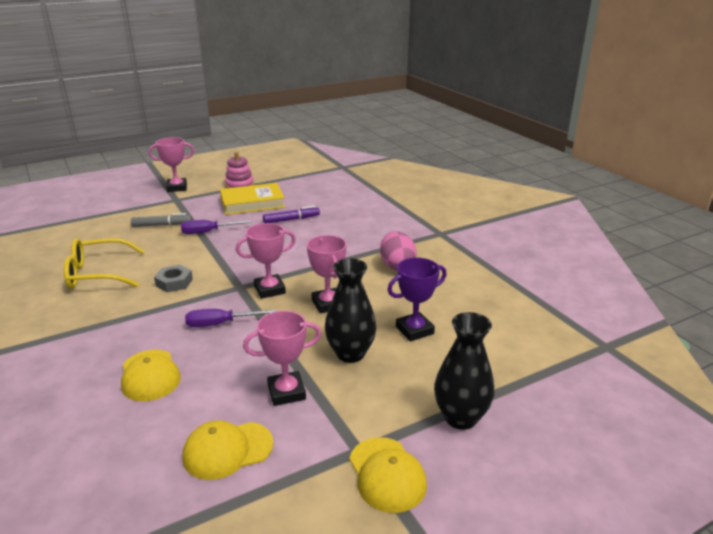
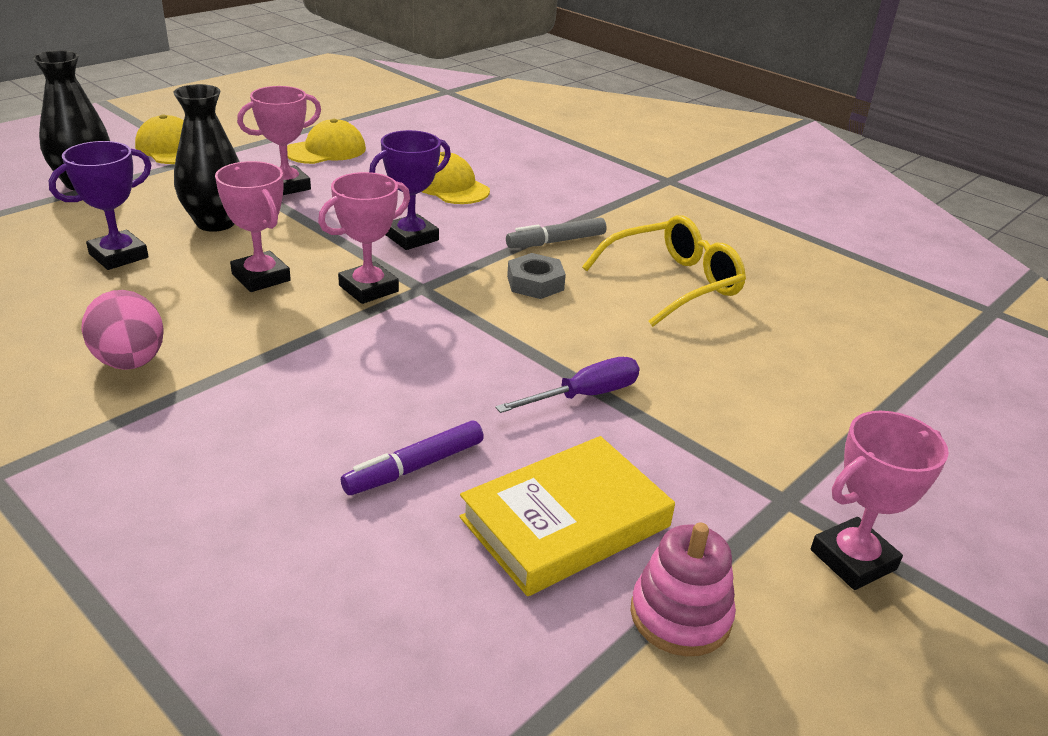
camera: 160 degrees right, 5 degrees up
grey marker [131,213,192,227] -> grey marker moved to [506,217,607,248]
purple screwdriver [185,309,276,327] -> purple trophy [369,130,451,250]

